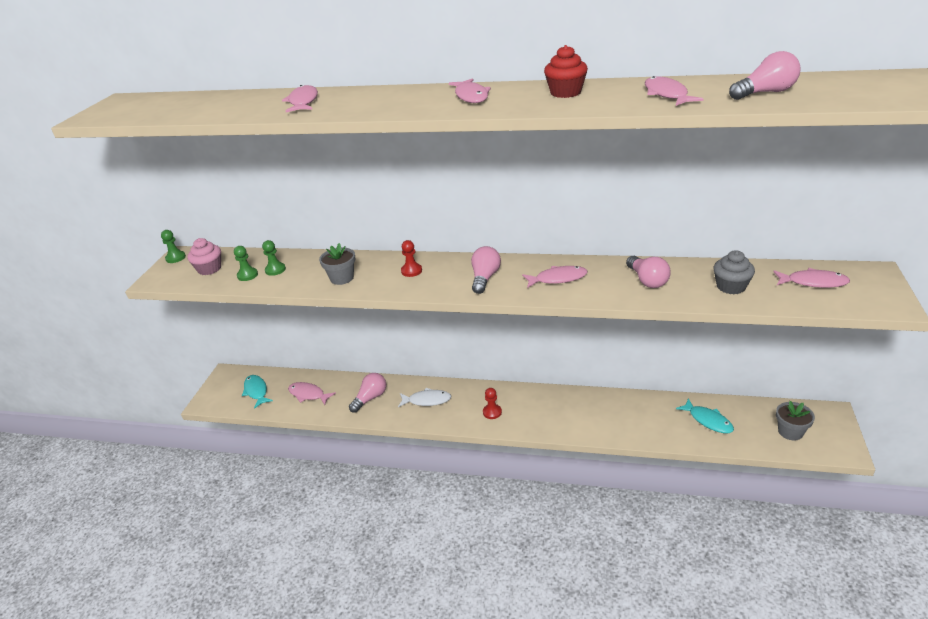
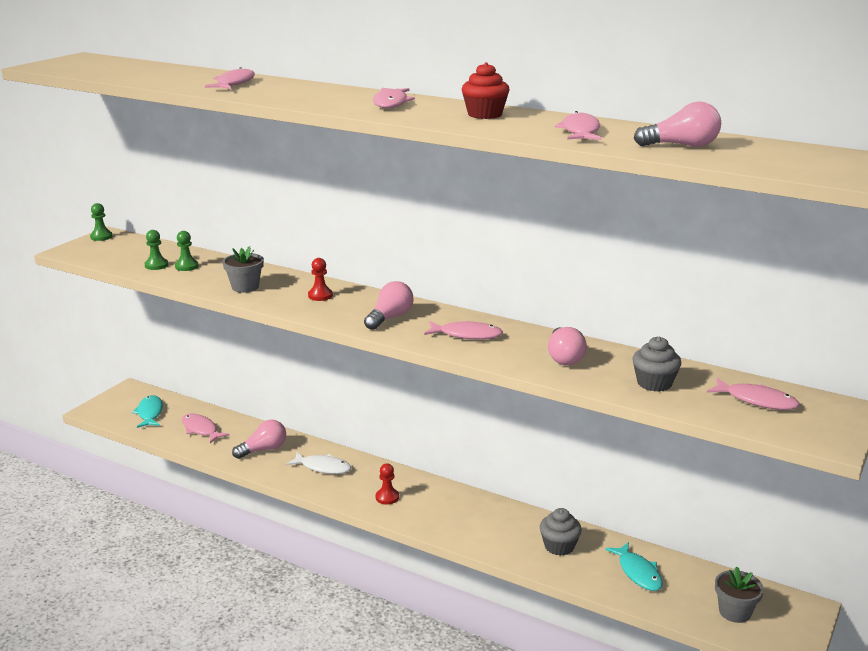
camera: 15 degrees right, 10 degrees down
pink cupcake [187,238,221,275] -> none
none -> grey cupcake [540,508,582,556]

